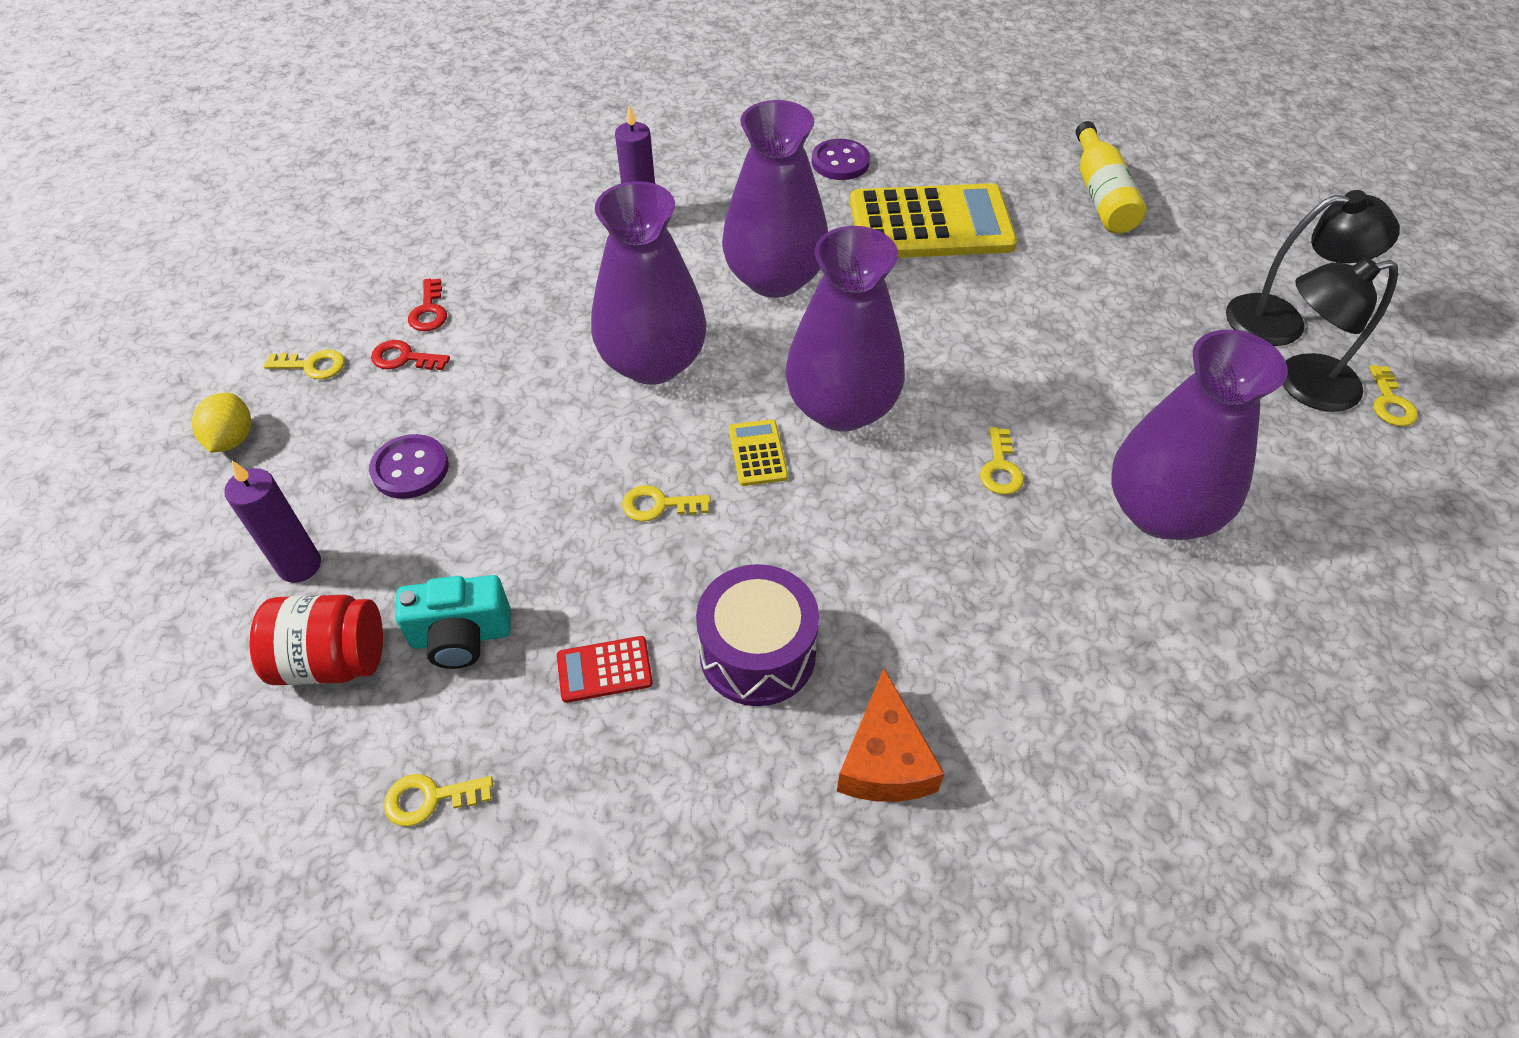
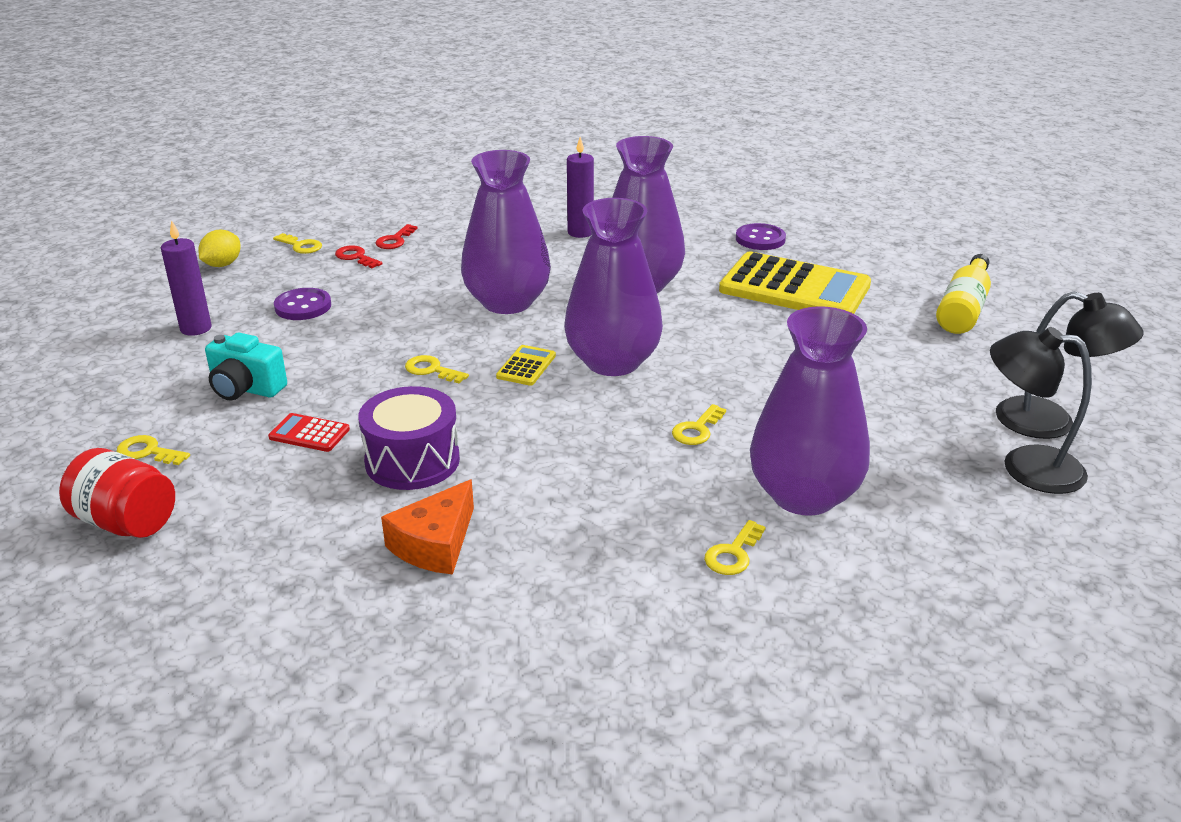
camera: 30 degrees right, 20 degrees down
red jar [250,595,383,685] -> red jar moved to [59,448,175,538]
yellow key [1369,365,1418,427] -> yellow key moved to [704,520,766,575]

